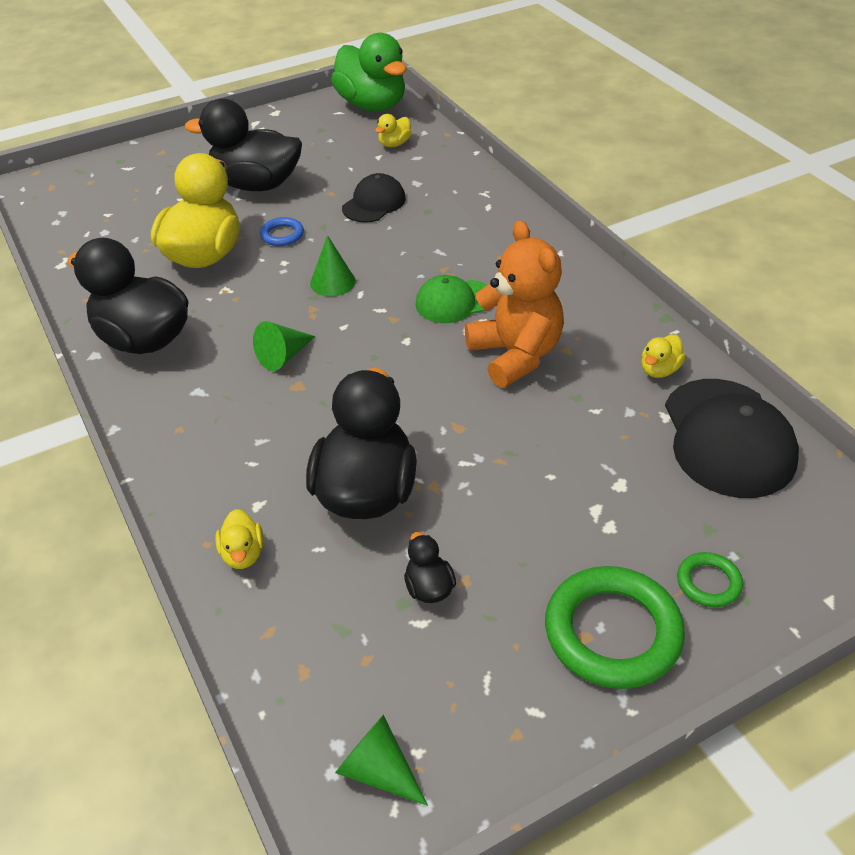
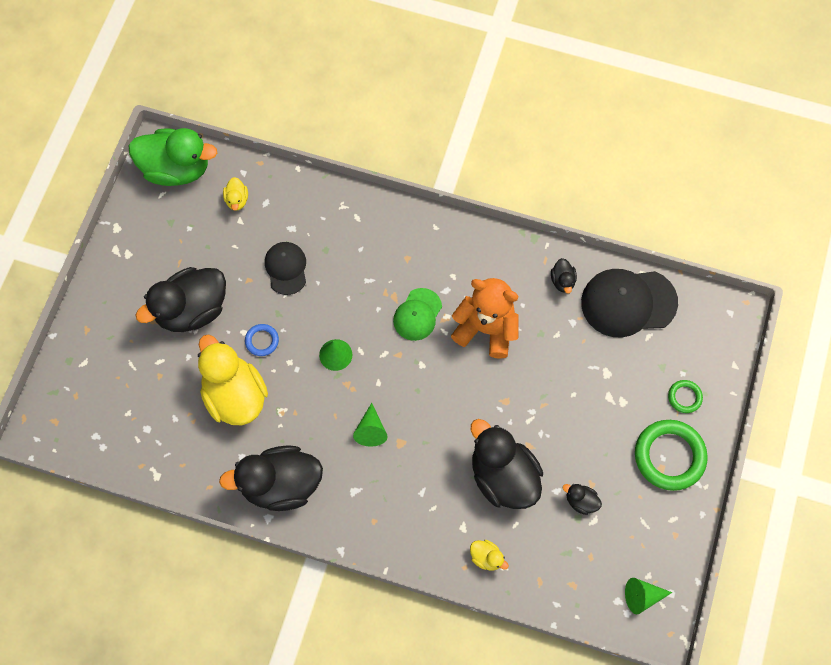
camera: 45 degrees left, 25 degrees up
yellow duck [641,334,686,378] -> black duck [551,258,577,294]
black cap [665,379,799,498] -> black cap turned 135 degrees clockwise [581,269,678,337]

